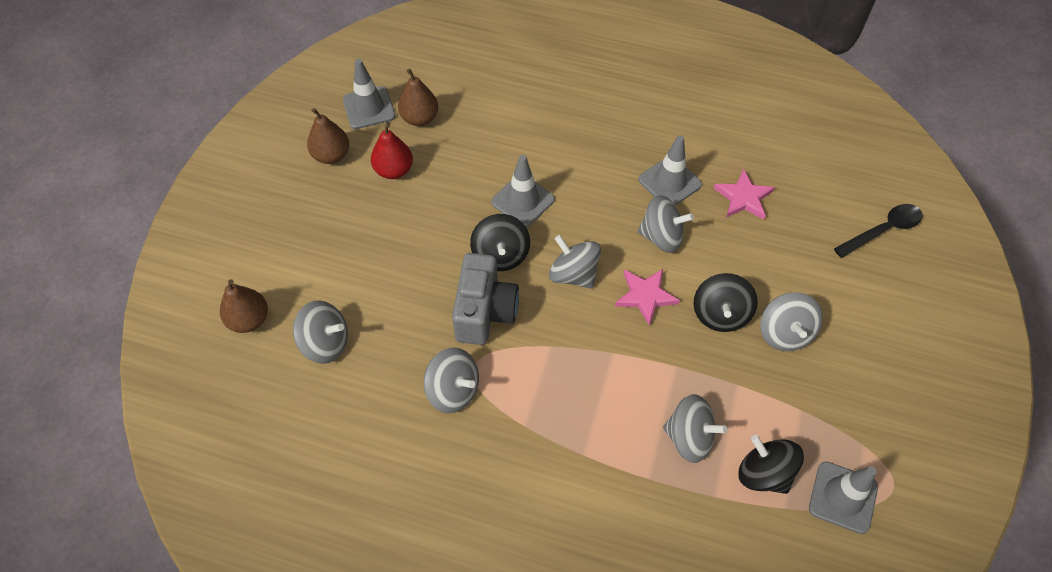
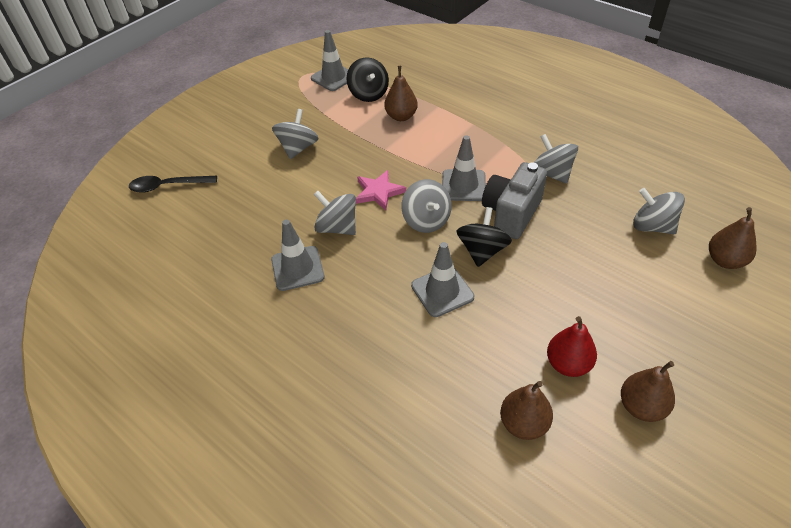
camera: 155 degrees left, 10 degrees down
grey traffic cone [343,59,395,129] -> grey traffic cone moved to [442,135,486,201]
grey spinning top [663,394,727,463] -> brown pear [384,66,418,121]
black spinning top [694,273,758,332] -> none
pink star [714,169,775,220] -> none

